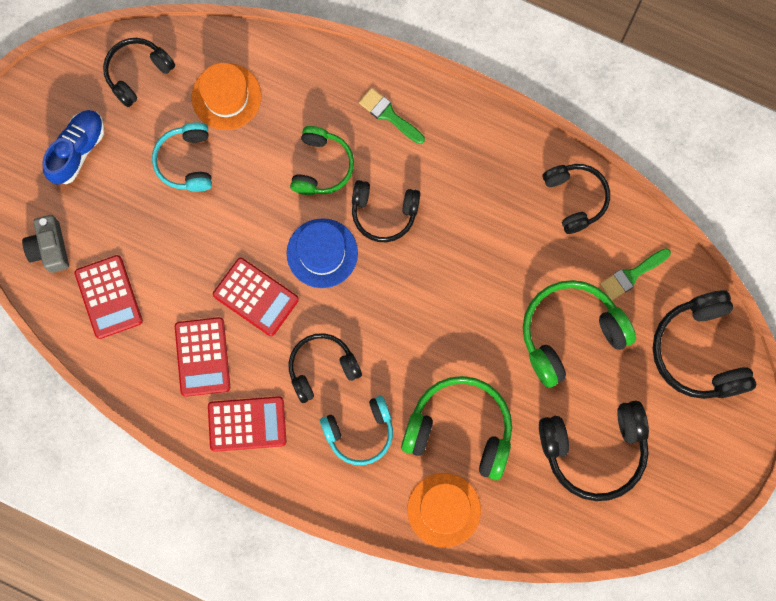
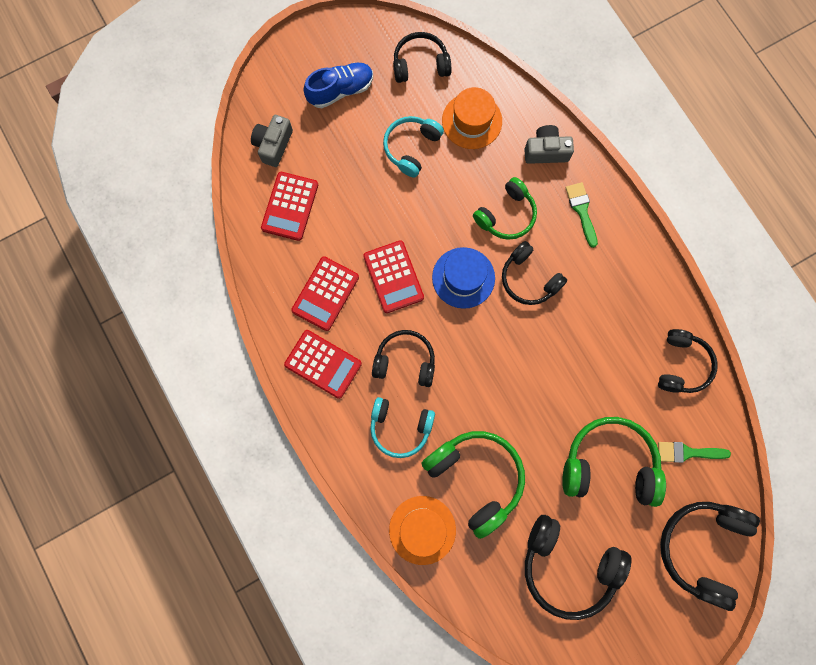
camera: 35 degrees right, 0 degrees up
none -> grey camera [524,125,574,164]

